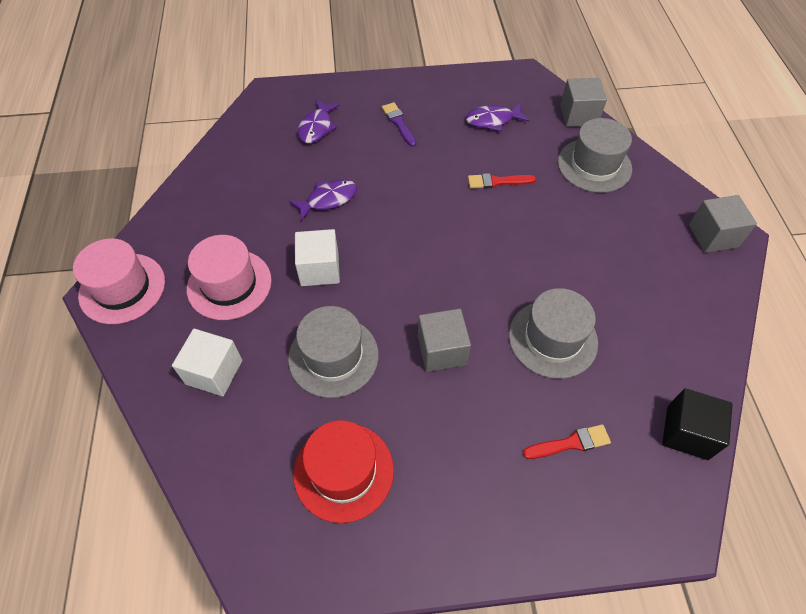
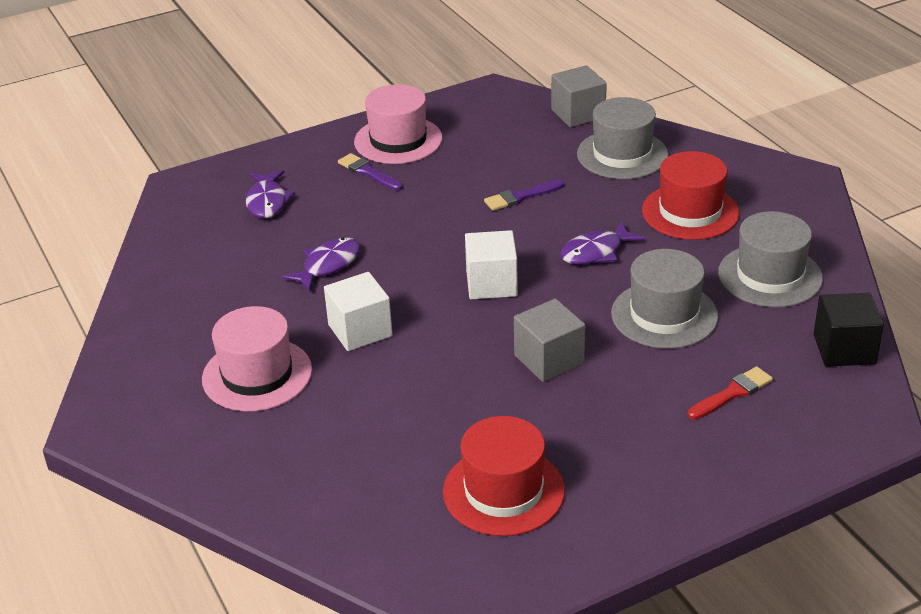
camera: 20 degrees left, 20 degrees down
pink hat [73,238,165,324] -> pink hat moved to [354,84,442,164]
white cube [172,329,242,396] -> white cube moved to [465,230,518,299]
grey hat [288,306,379,398] -> grey hat moved to [718,211,823,307]
purple fish [466,103,529,132] -> purple fish moved to [560,221,645,265]
red brush [468,173,536,189] -> purple brush [484,180,564,211]
grey cube [689,195,757,253] -> none
none -> red hat [642,151,739,240]

